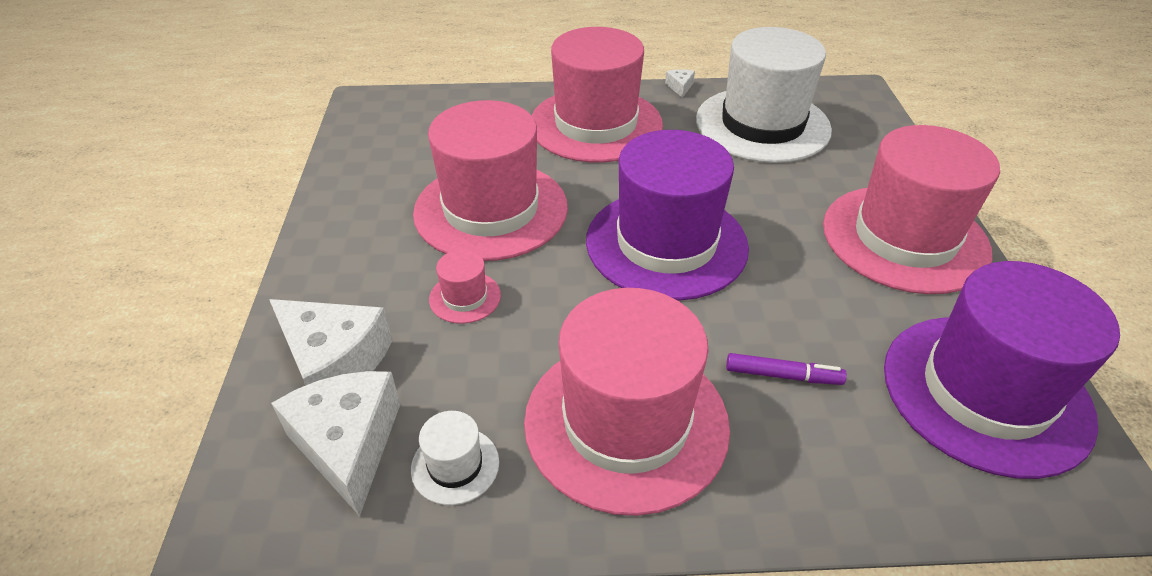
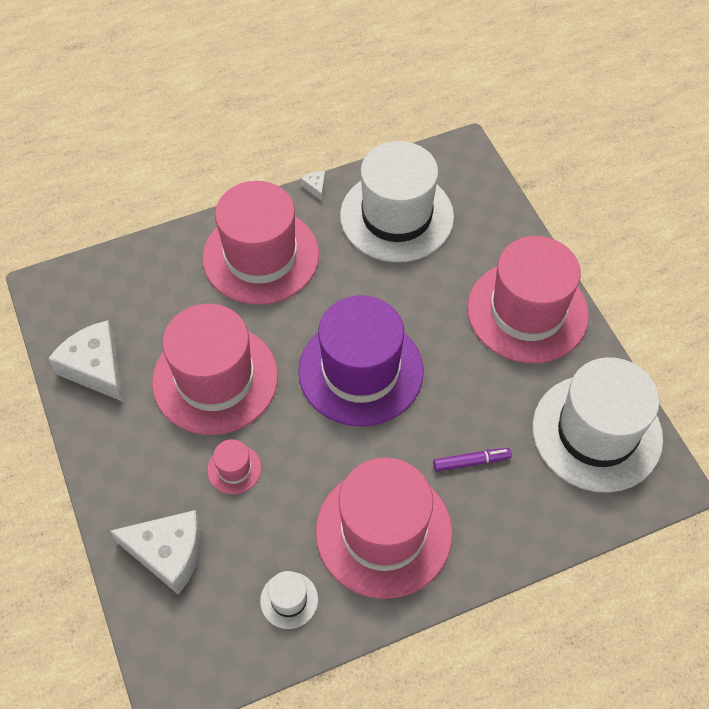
camera: 20 degrees left, 15 degrees up
white cheese [271,371,400,516] -> white cheese moved to [48,320,123,402]
purple hat [884,261,1120,479] -> white hat [532,357,663,493]

